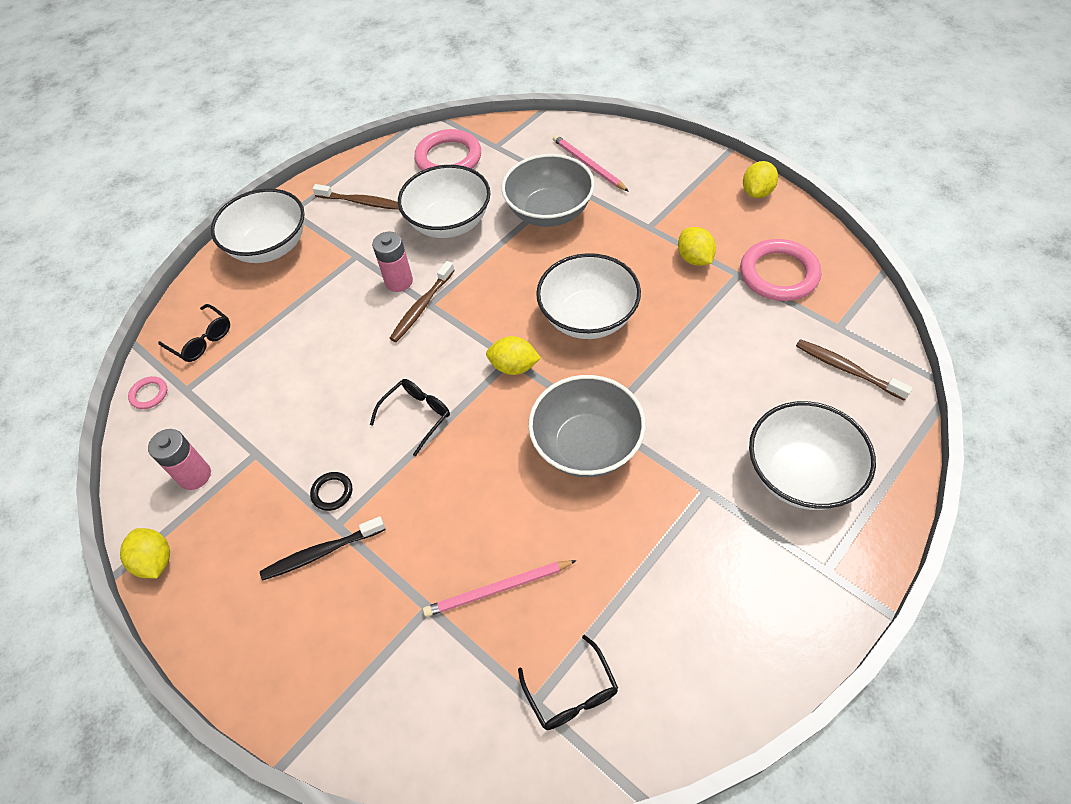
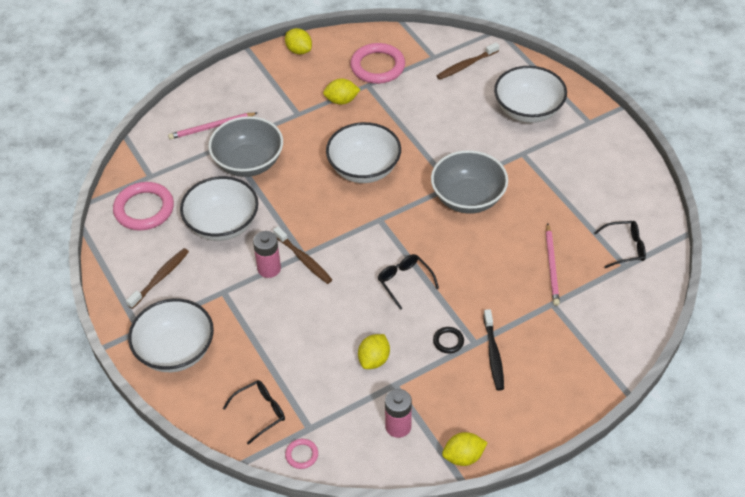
camera: 75 degrees left, 5 degrees down
yellow lemon [486,336,541,375] -> yellow lemon moved to [358,334,390,369]

